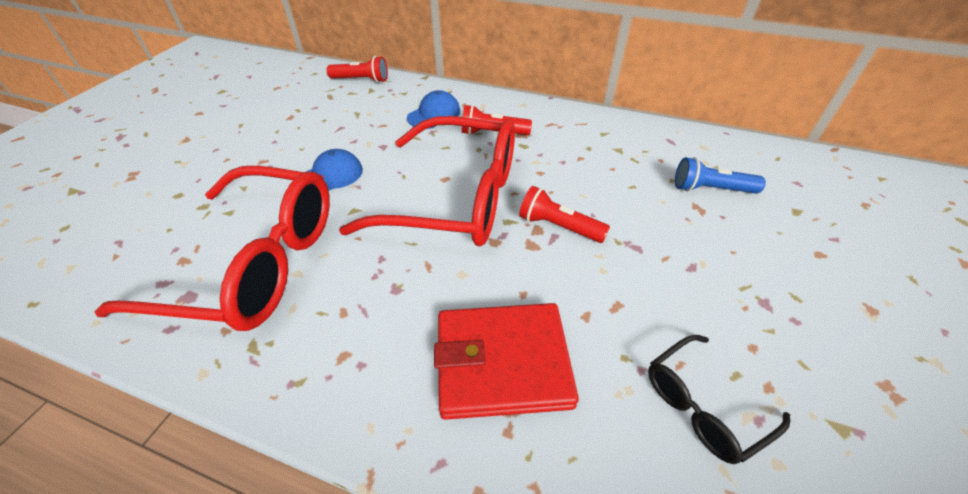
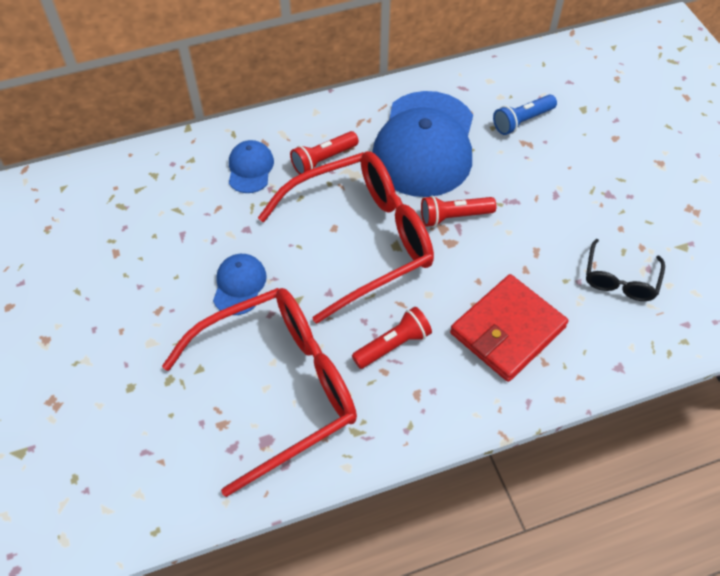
camera: 40 degrees left, 10 degrees up
red flashlight [327,56,388,83] -> red flashlight moved to [352,307,432,369]
none -> blue cap [372,91,473,197]

